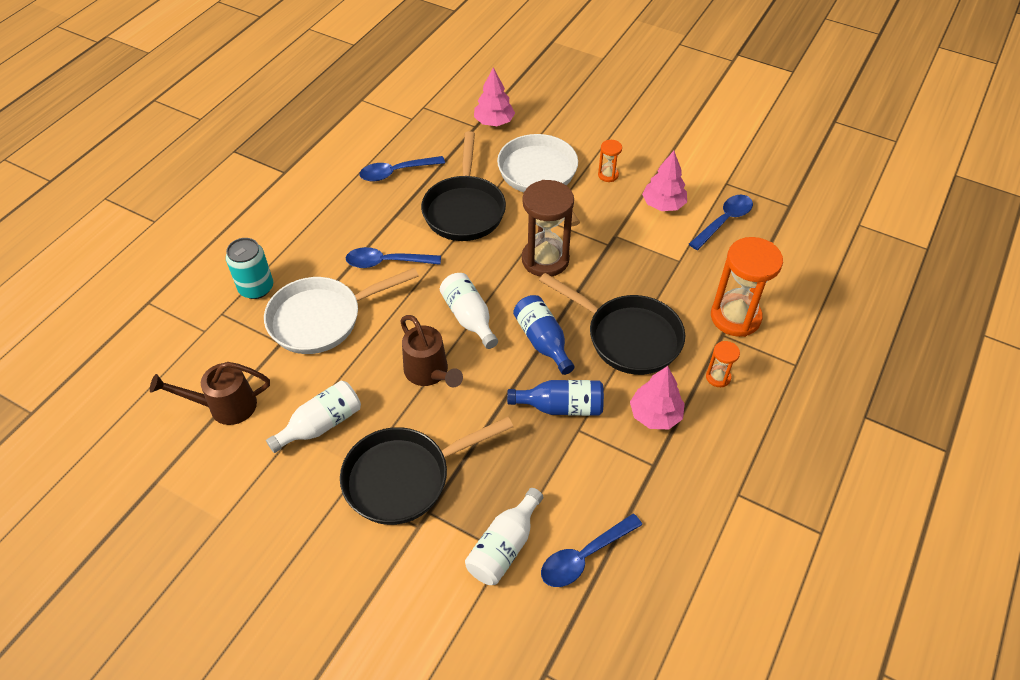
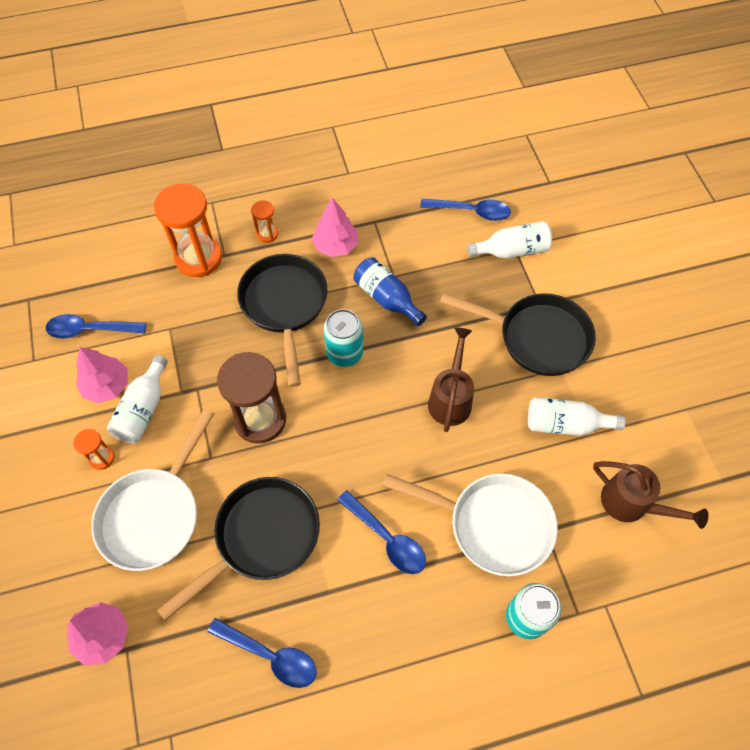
camera: 135 degrees left, 10 degrees up
white bottle [440,273,498,349] -> white bottle moved to [107,355,168,443]
blue bottle [513,295,575,375] -> turquoise can [323,309,363,367]

